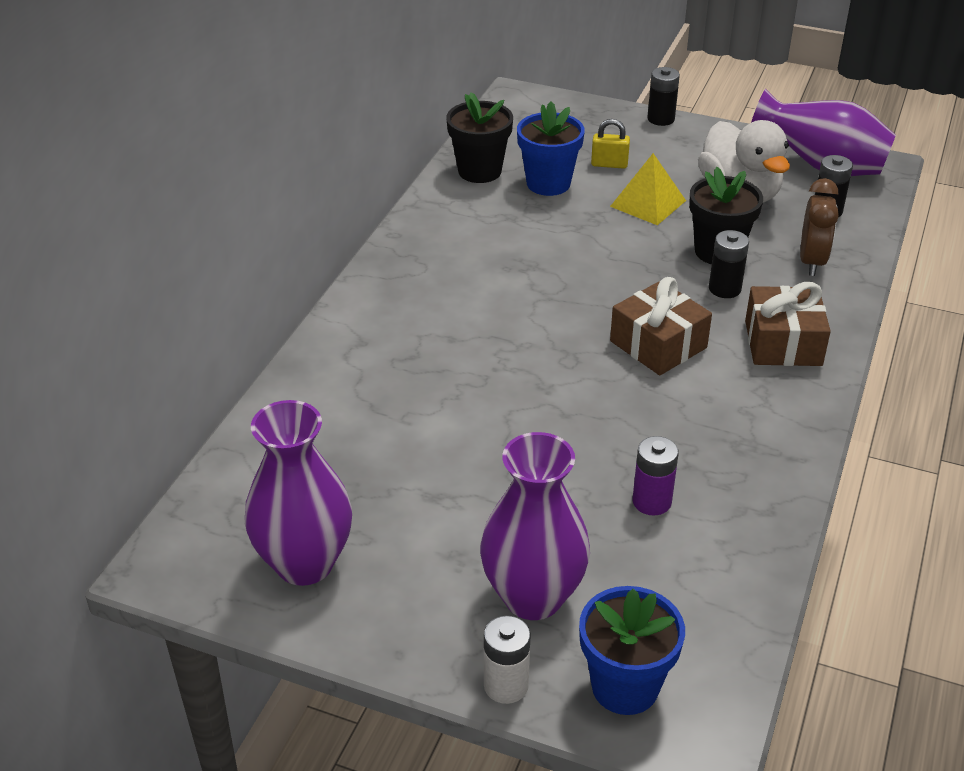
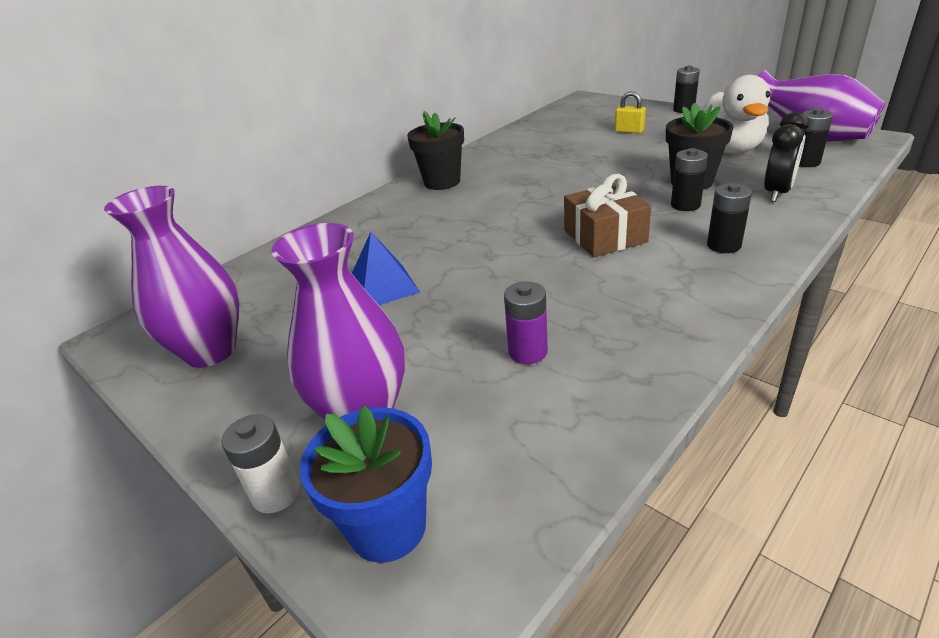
camera: 25 degrees right, 5 degrees down
black flower pot [446,92,513,183] -> black flower pot moved to [407,111,464,190]
blue flower pot [517,101,585,196] -> none
yellow pyramid [610,153,686,225] -> none
brown gift [745,282,831,366] -> black battery [707,183,752,253]
brown clock [800,178,839,276] -> black clock [764,112,809,202]
none -> blue pyramid [352,232,420,305]

